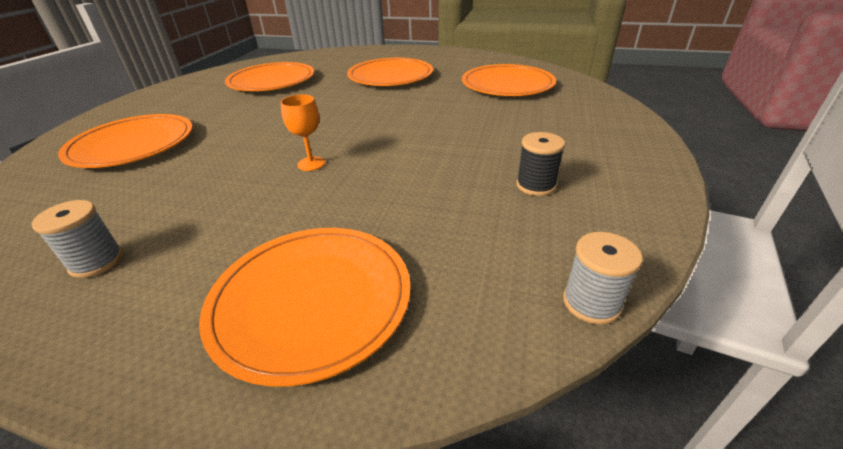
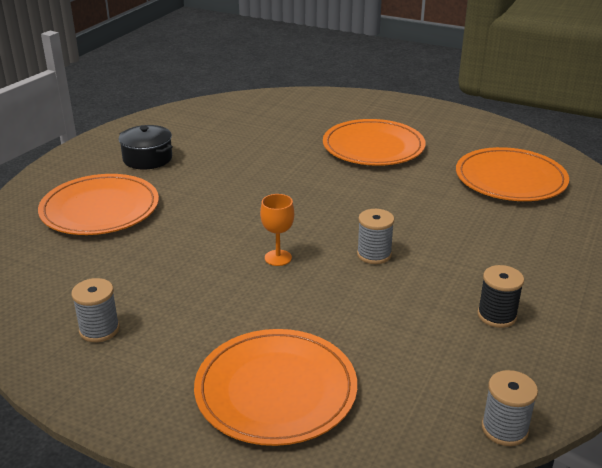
camera: 10 degrees right, 5 degrees down
orange plate [225,62,314,91] -> none
none -> black pot [119,125,173,170]
none -> grey spool [357,209,394,264]

